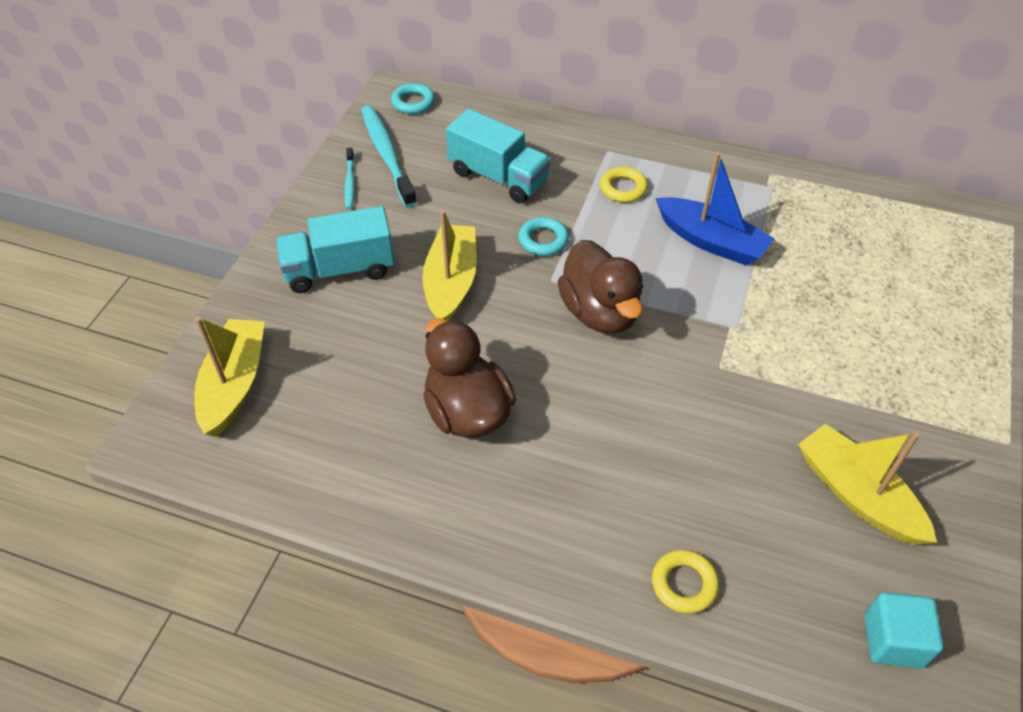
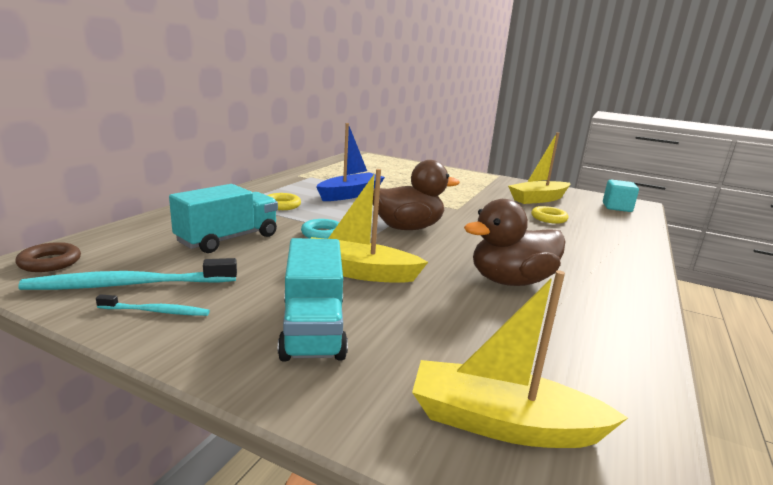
camera: 85 degrees left, 30 degrees down
turquoise ring [391,83,435,114] -> brown ring [15,242,81,272]
yellow ring [652,550,719,614] -> yellow ring moved to [531,206,568,224]

